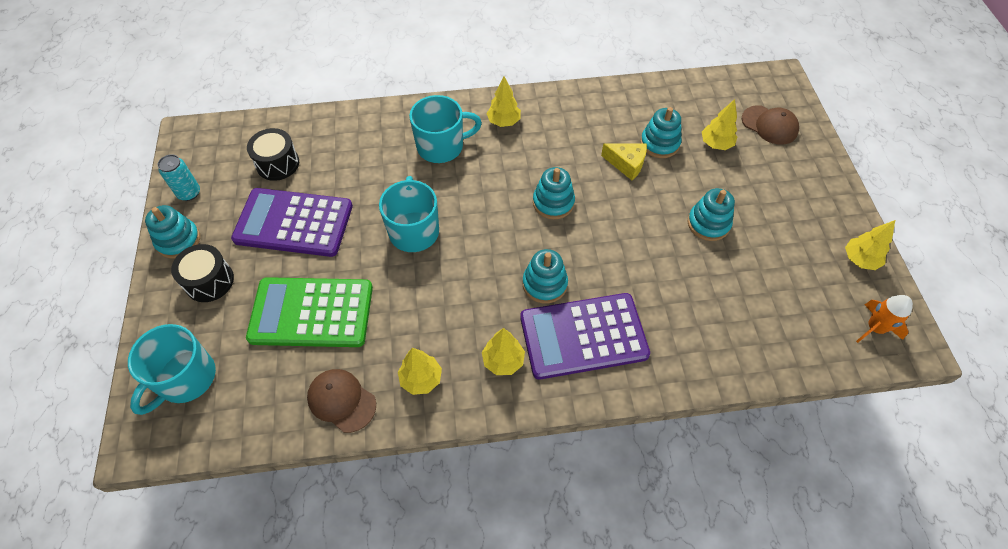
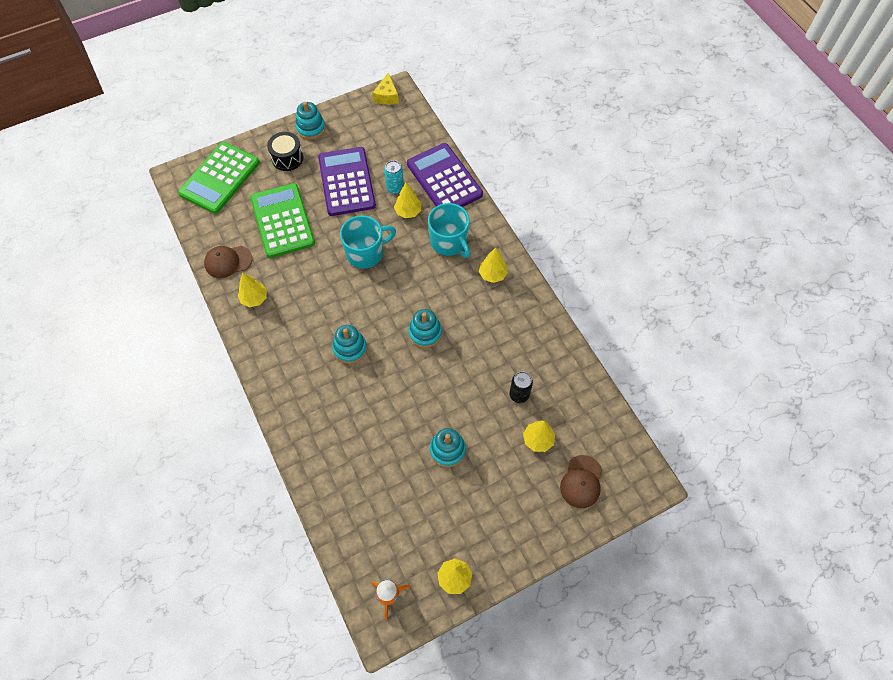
camera: 70 degrees right, 5 degrees up
turquoise mug [128,324,216,415] -> green calculator [178,142,260,214]
turquoise can [158,154,200,201] -> turquoise can moved to [384,160,404,194]
black drum [247,128,299,181] -> none
brown cap [307,369,376,433] -> brown cap turned 120 degrees counterclockwise [204,246,252,278]
yellow tree [482,328,525,375] -> yellow tree moved to [394,182,421,218]
purple calculator [520,293,650,380] -> purple calculator moved to [407,143,483,207]
yellow cheese [601,144,647,180] -> yellow cheese moved to [373,73,399,105]
turquoise stacking toy [640,107,682,158] -> black can [509,371,533,403]

